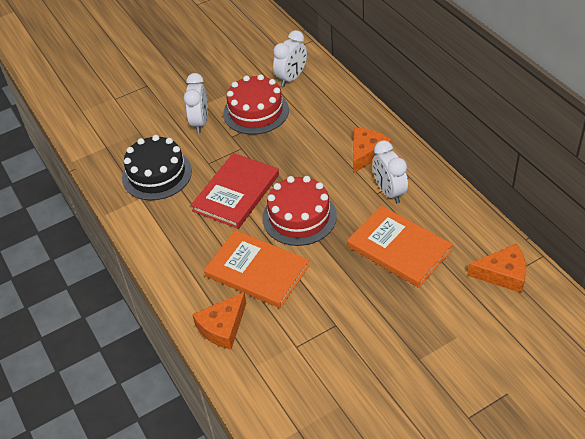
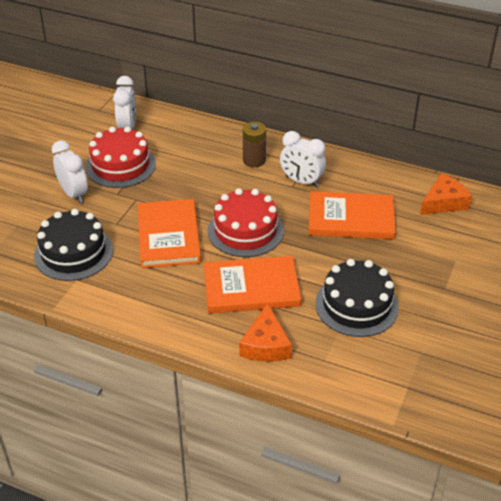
camera: 40 degrees left, 5 degrees down
red book [191,153,279,229] -> orange book [138,199,201,268]
orange cheese [353,128,392,173] -> brown battery [243,122,266,167]
none -> black cake [315,259,399,337]

